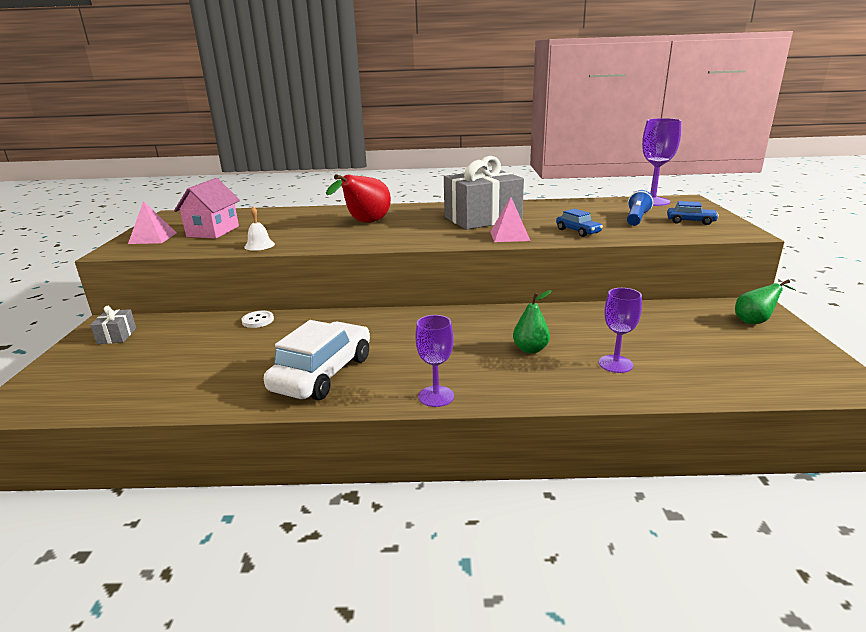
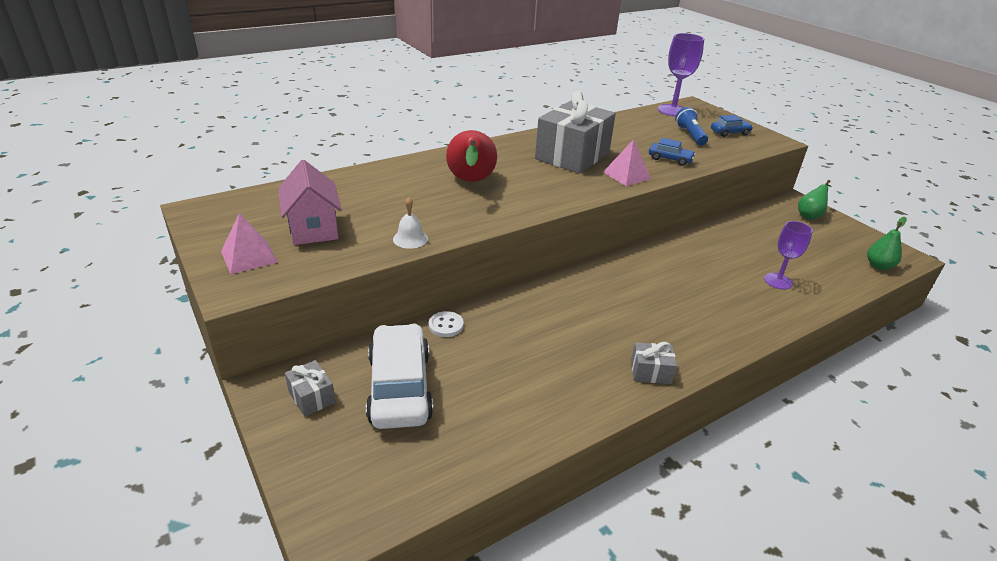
camera: 35 degrees left, 10 degrees up
white car [264,320,370,400] -> white car moved to [366,324,433,429]
purple goblet [415,315,454,407] -> none
green pear [513,290,552,354] -> green pear moved to [867,217,907,270]
none -> grey gift [631,342,677,384]

